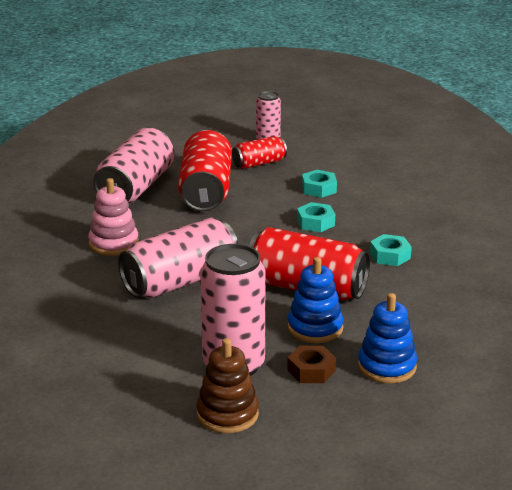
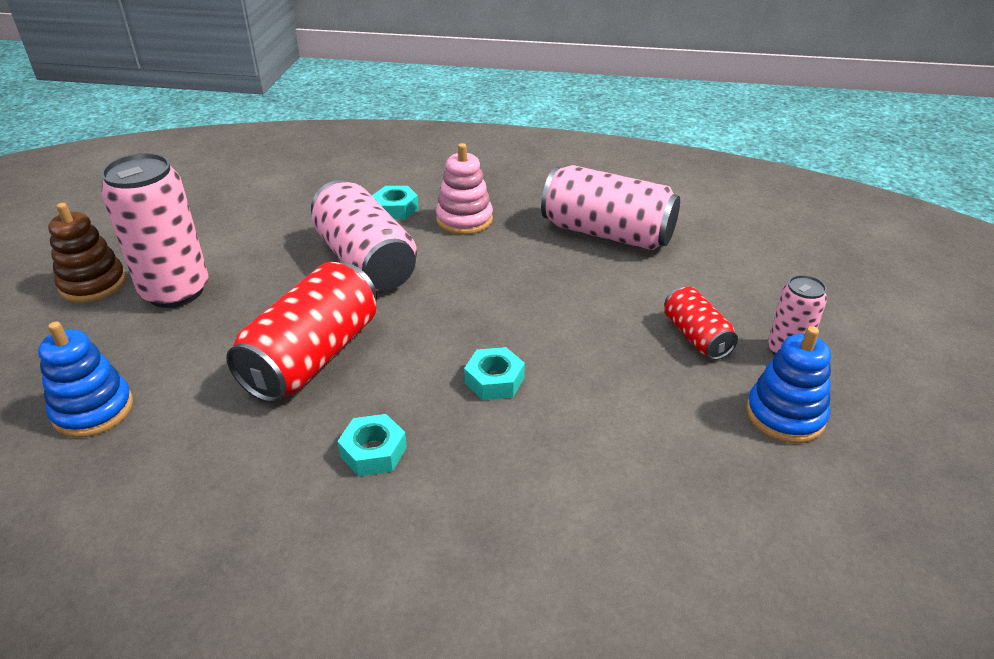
camera: 95 degrees right, 10 degrees up
red can [178,130,232,211] -> none
brown nut [287,346,336,383] -> none
blue stacking toy [288,257,344,343] -> blue stacking toy moved to [746,326,831,443]
turquoise nut [302,170,337,198] -> turquoise nut moved to [372,186,419,219]

